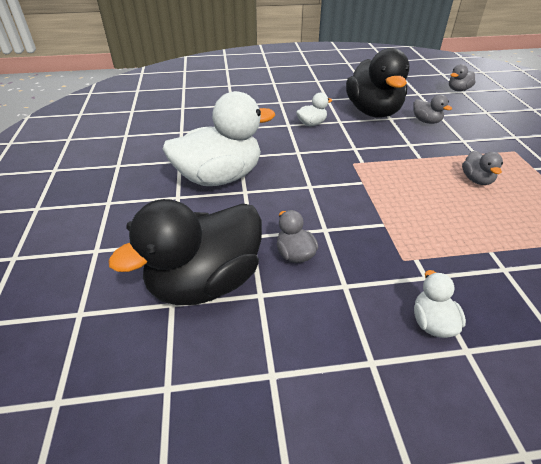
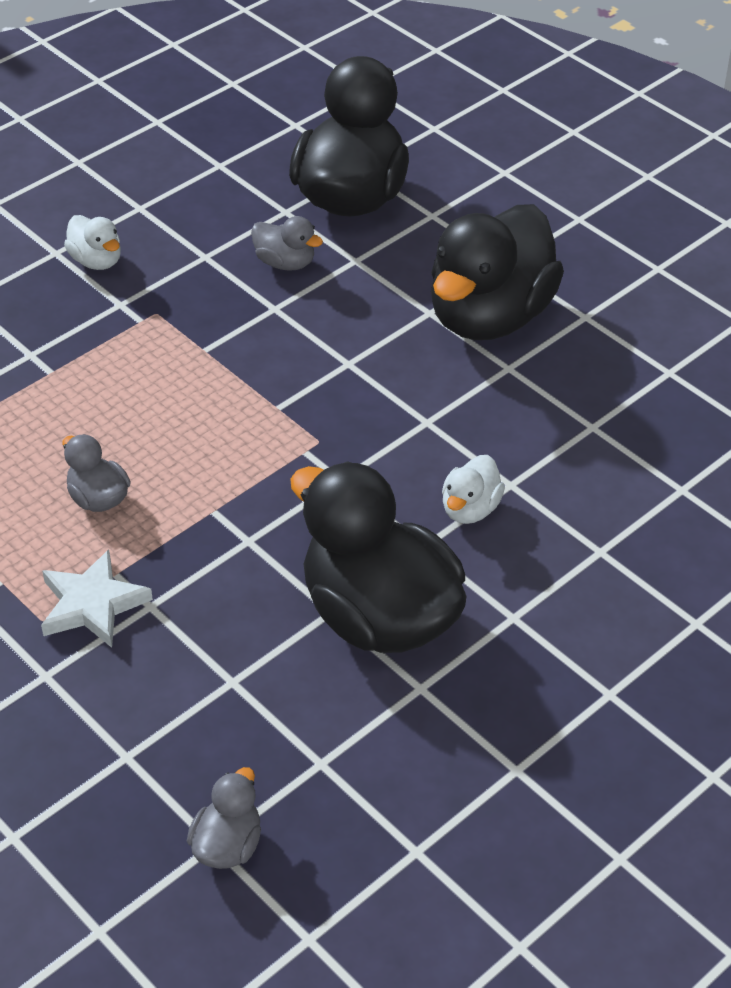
camera: 145 degrees right, 5 degrees up
white duck [163,91,275,186] -> black duck [431,204,564,340]
grey duck [413,94,452,124] -> none
none -> white star [41,549,153,648]

